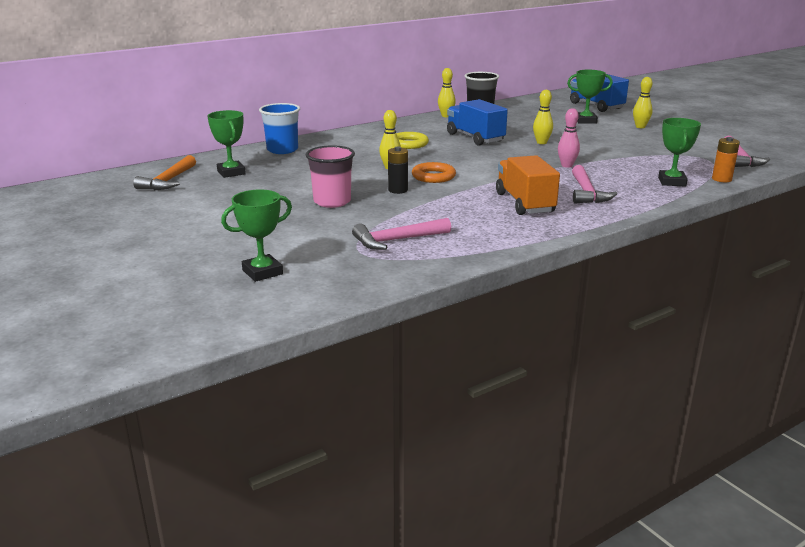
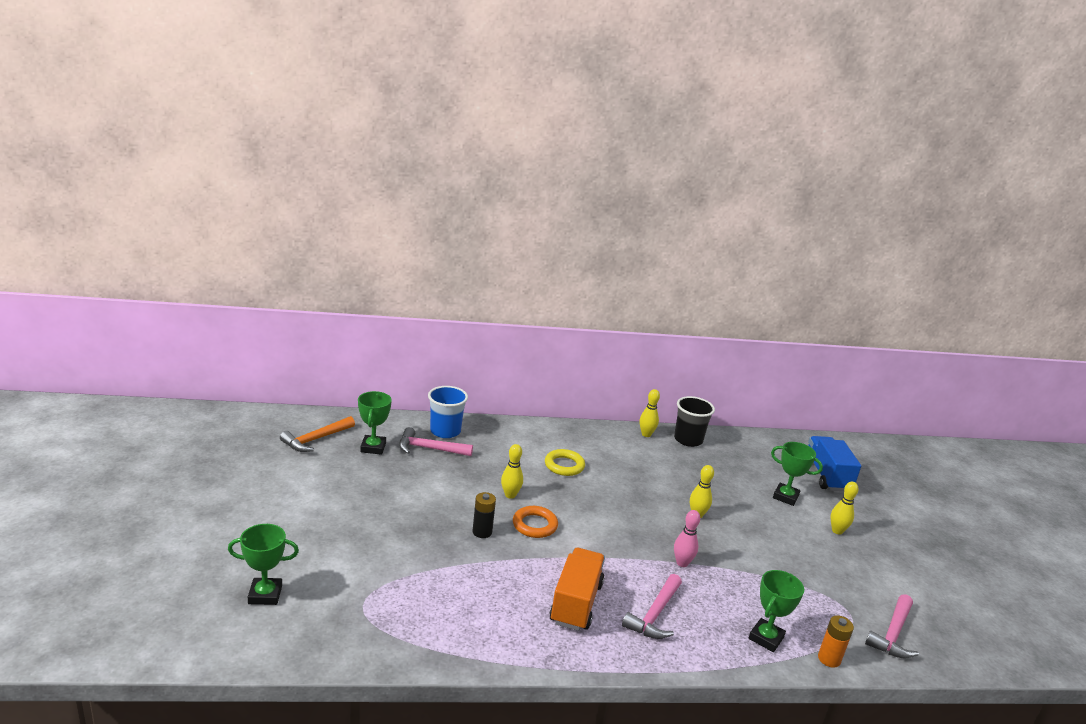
camera: 25 degrees right, 0 degrees up
pink cup [306,145,355,208] -> none
pink hammer [352,218,451,250] -> pink hammer moved to [399,427,473,456]
blue truck [447,99,508,146] -> none

